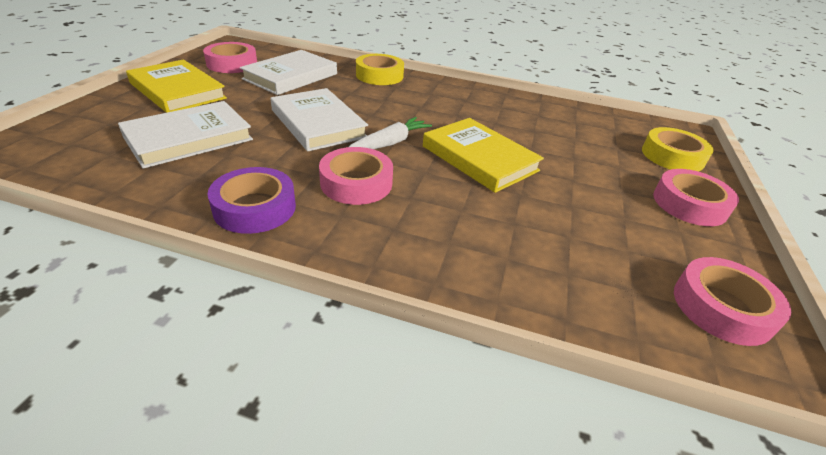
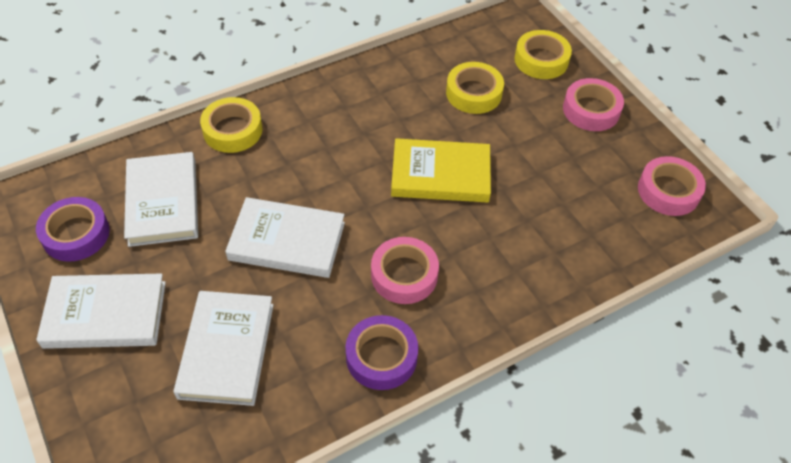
camera: 45 degrees left, 15 degrees up
yellow book [126,60,227,113] -> white book [36,273,166,349]
pink tape [203,42,257,73] -> purple tape [36,197,110,262]
white carrot [349,117,432,149] -> none
none -> yellow tape [446,62,504,114]

